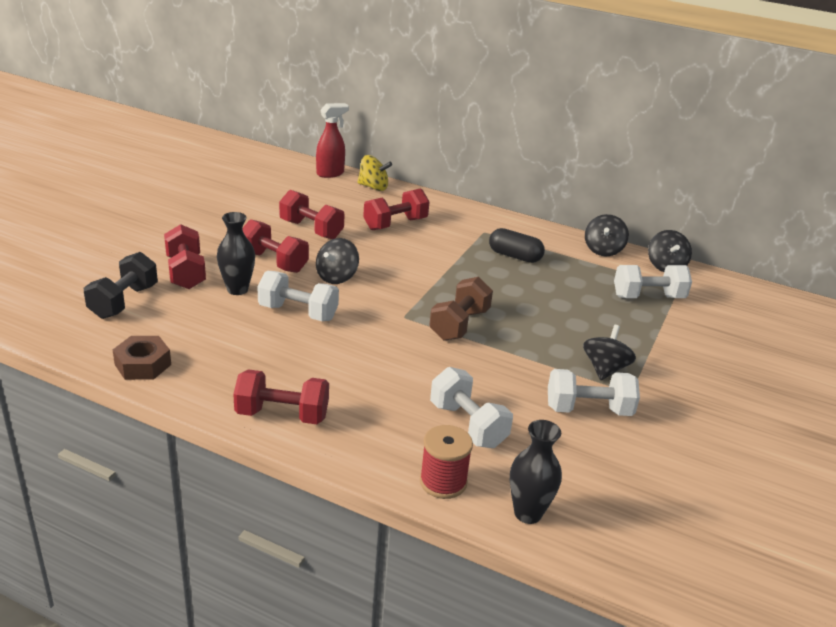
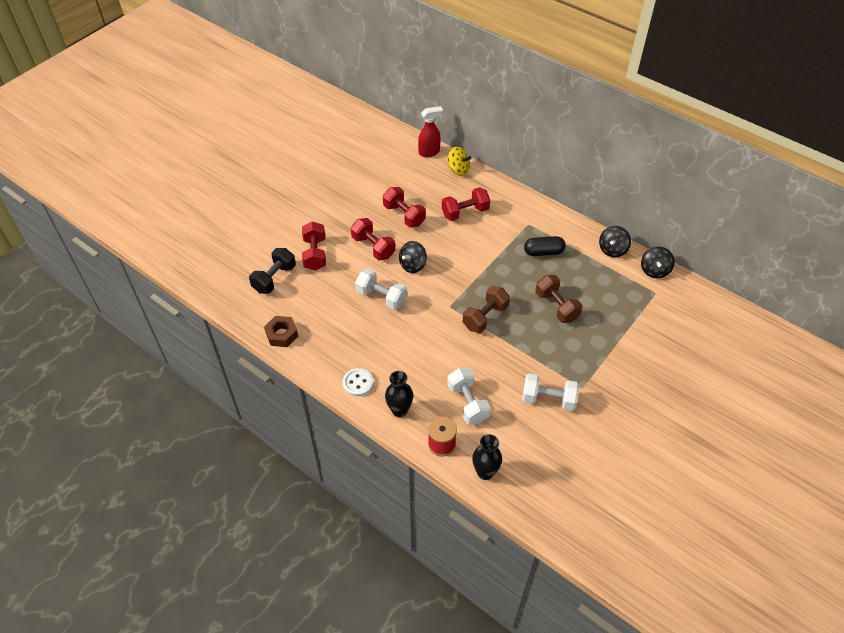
camera: 15 degrees right, 20 degrees up
black vase [217,212,255,295] -> black vase moved to [385,371,413,417]
red dumbbell [233,369,329,424] -> white button [343,368,373,396]
black capsule [489,228,545,263] -> black capsule turned 45 degrees counterclockwise [524,236,566,256]
black spinning top [583,325,636,380] -> none
white dumbbell [614,265,692,298] -> none
none -> brown dumbbell [535,275,582,323]

